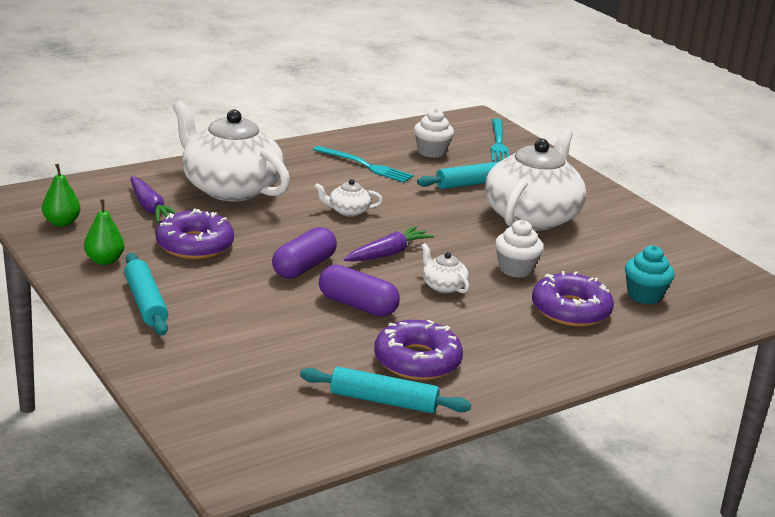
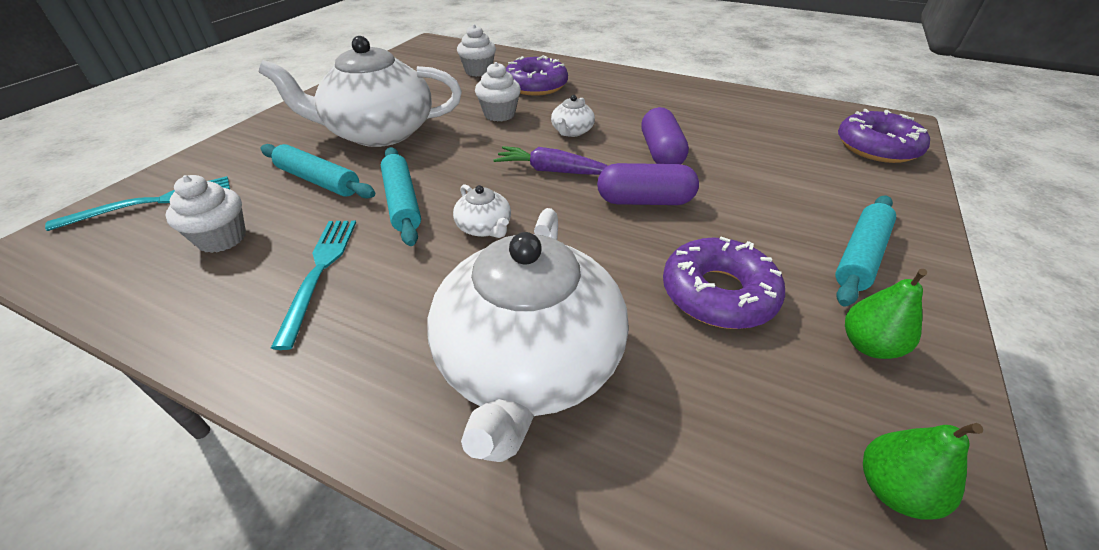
camera: 120 degrees left, 15 degrees up
purple carrot [130,176,177,223] -> none
turquoise rolling pin [300,367,471,413] -> turquoise rolling pin moved to [381,147,421,246]
purple donut [374,319,463,380] -> purple donut moved to [838,109,930,163]
turquoise cupcake [625,245,675,304] -> white cupcake [457,24,496,77]

